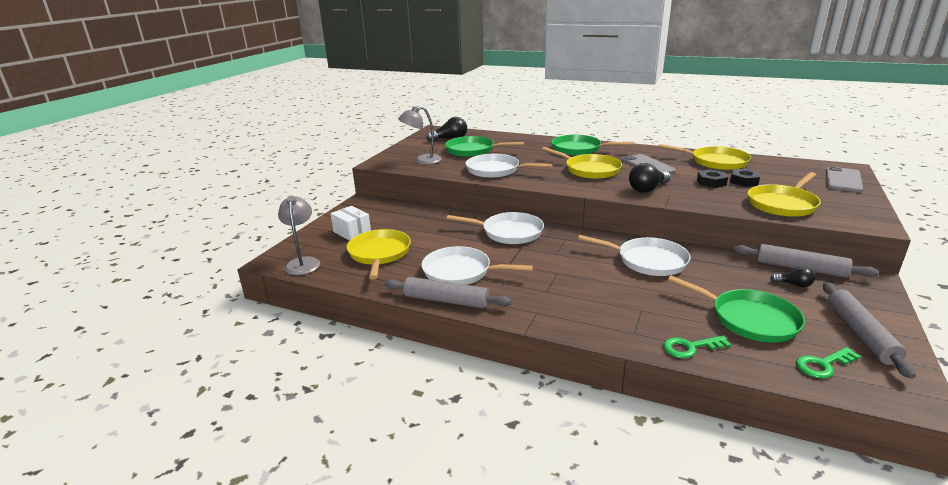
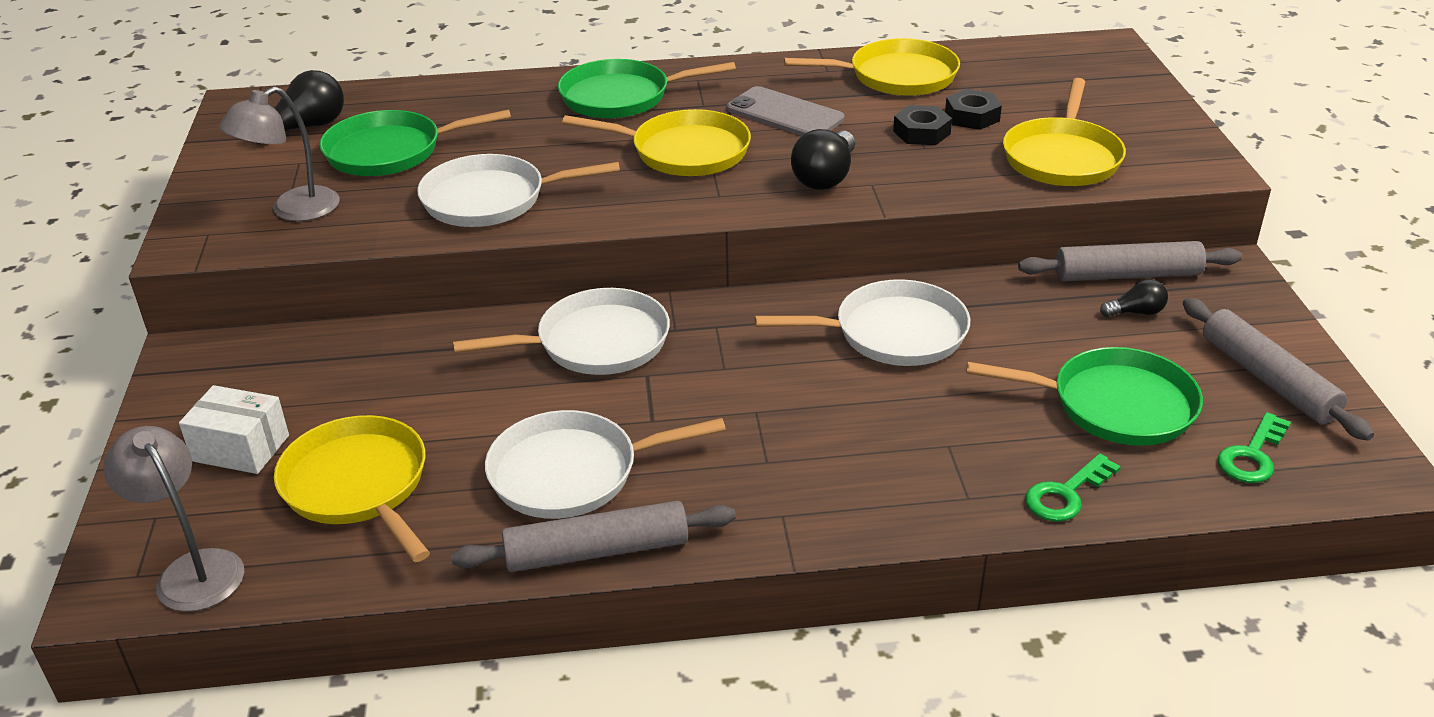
camera: 30 degrees left, 10 degrees up
grey phone [826,166,863,193] -> none

